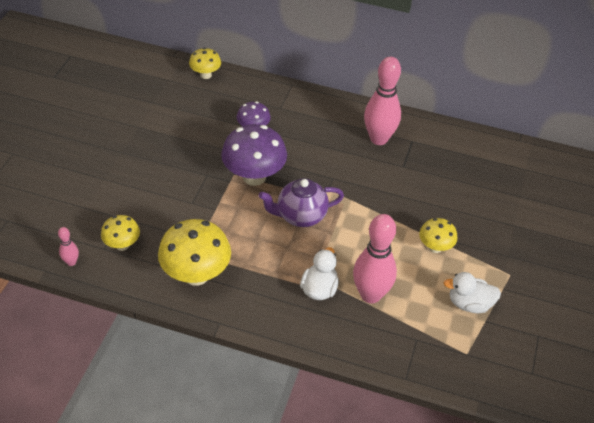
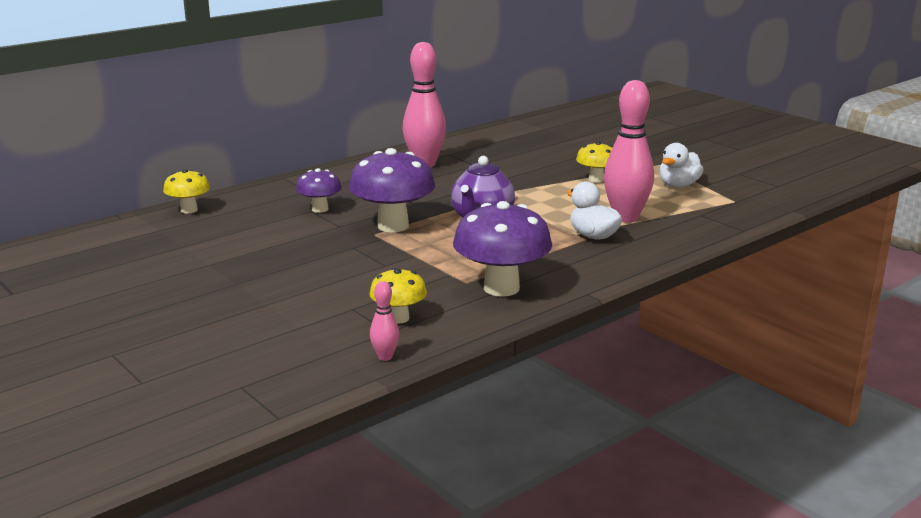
camera: 55 degrees left, 25 degrees down
yellow mushroom [158,219,231,286] -> purple mushroom [453,201,552,297]

